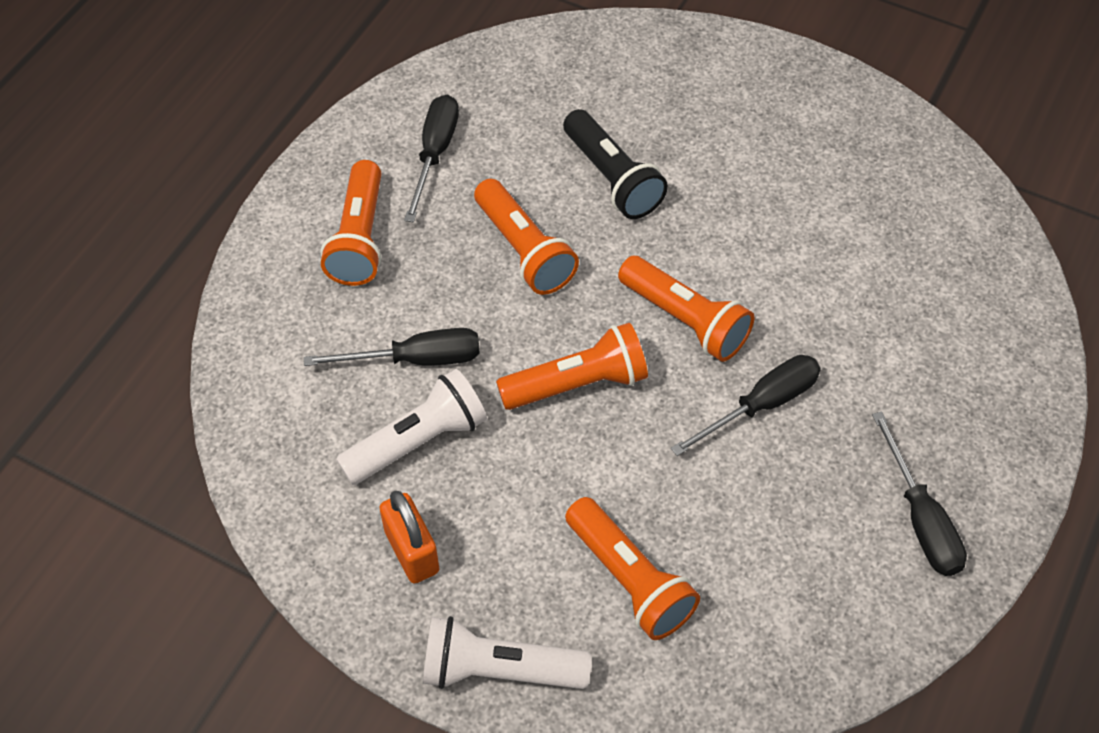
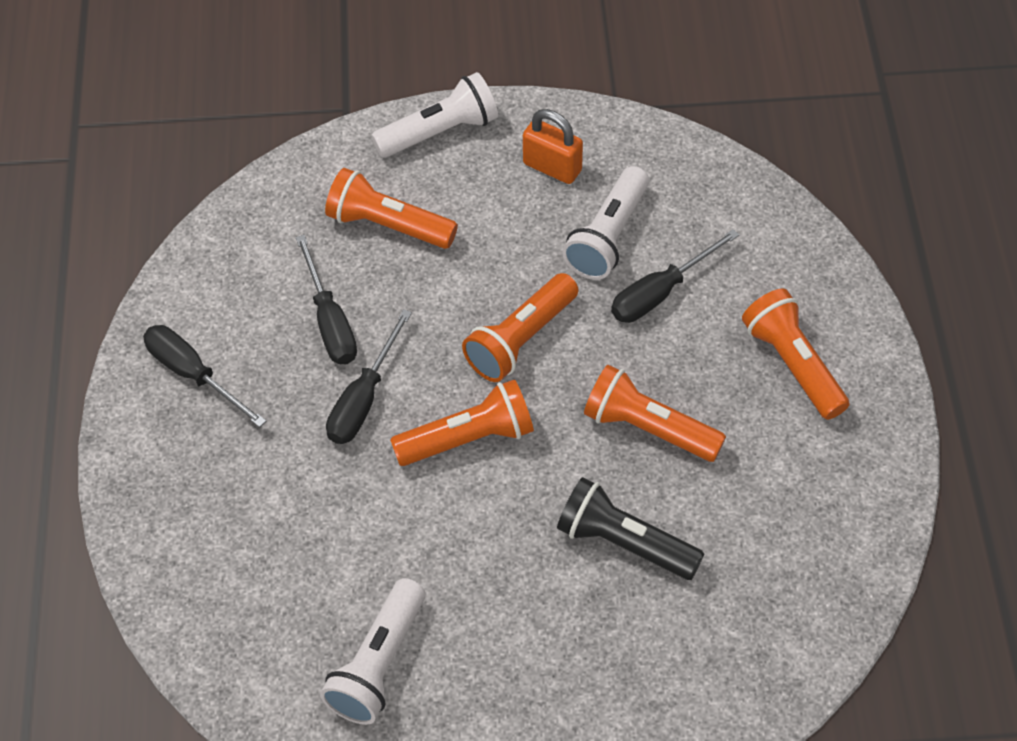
camera: 150 degrees right, 0 degrees up
black screwdriver [404,95,459,222] -> black screwdriver moved to [296,235,357,364]
orange flashlight [618,256,754,362] -> orange flashlight turned 150 degrees clockwise [390,379,534,466]
none -> white flashlight [320,578,425,725]

